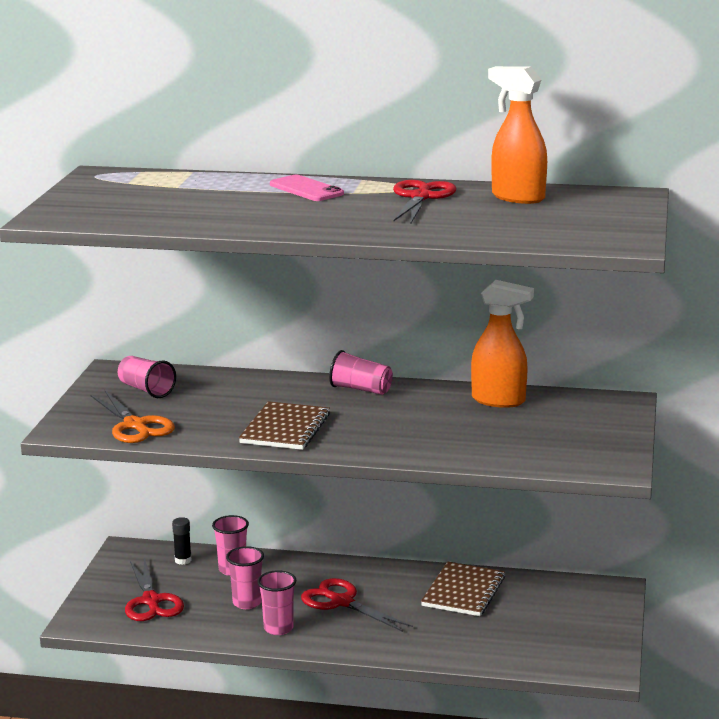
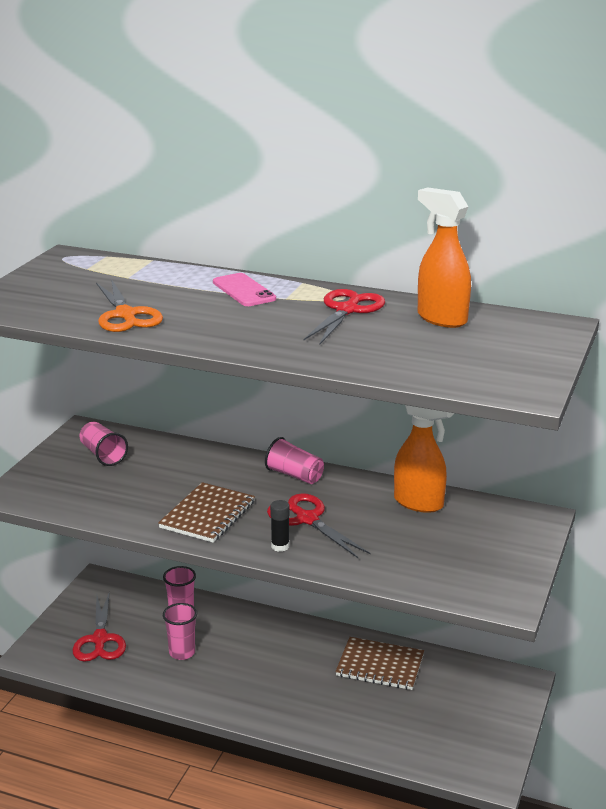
camera: 10 degrees right, 5 degrees up
orange scissors [91,391,175,443] -> orange scissors moved to [96,279,163,332]
black glue stick [172,517,192,565] -> black glue stick moved to [270,500,290,552]
pink cup [257,570,296,635] -> none
red scissors [301,578,413,632] -> red scissors moved to [267,493,370,558]
brown notebook [421,562,505,616] -> brown notebook turned 75 degrees clockwise [335,637,424,690]

